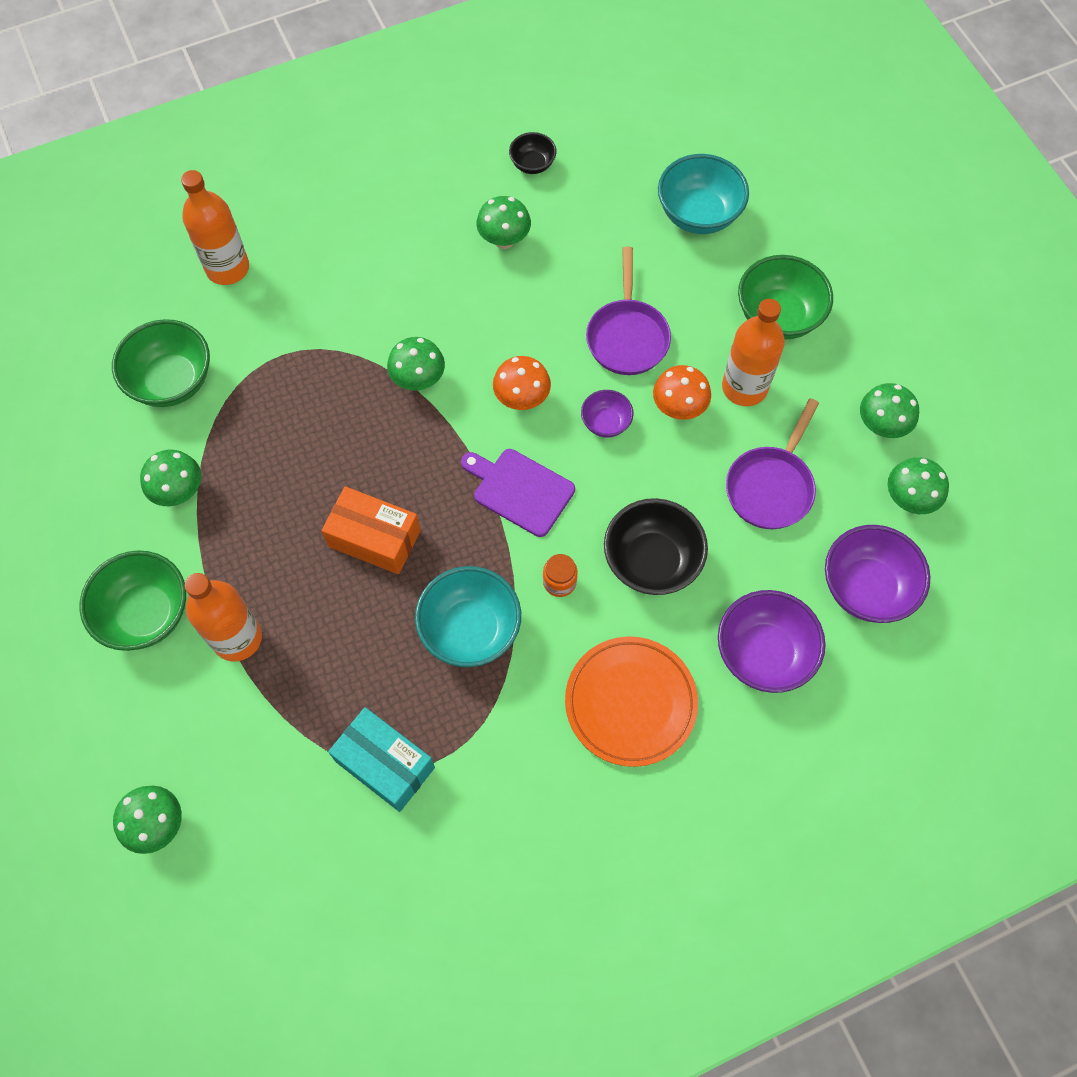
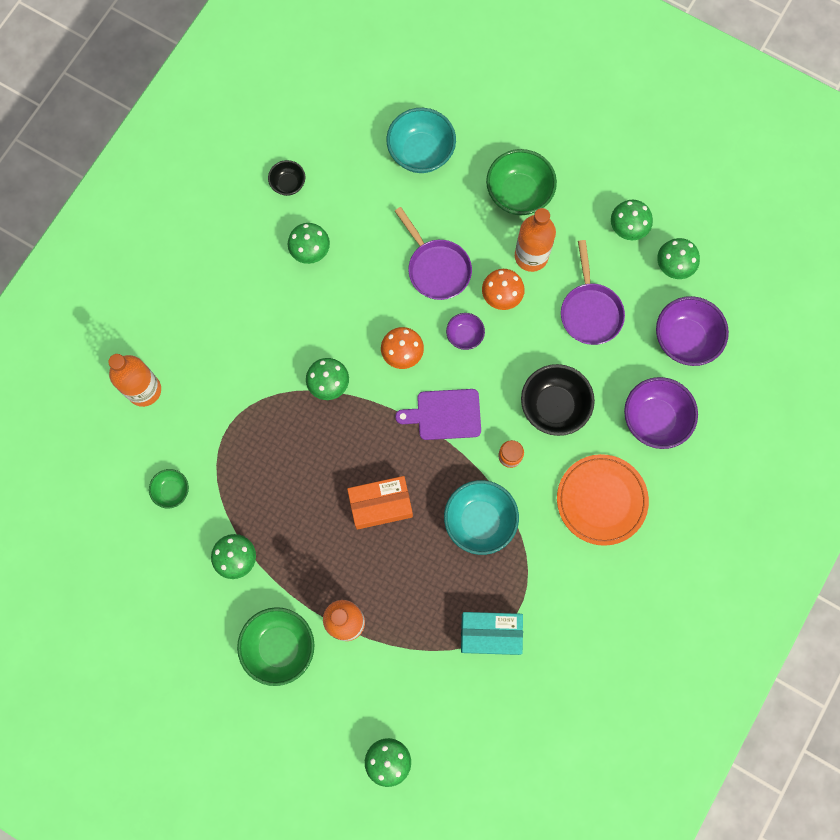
camera: 35 degrees left, 10 degrees up
green bowl [112,319,210,407] -> green bowl [149,469,189,509], size x0.54

